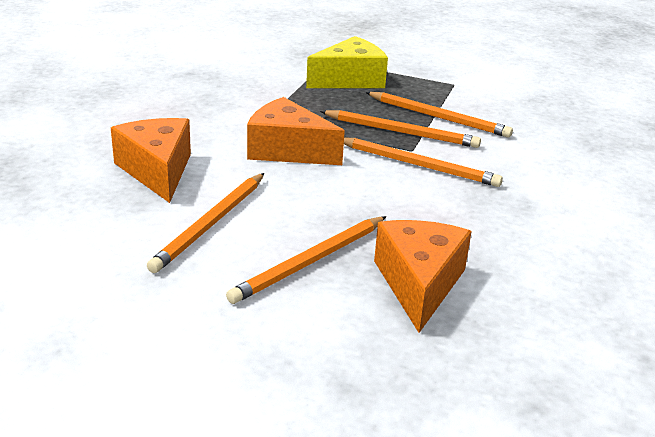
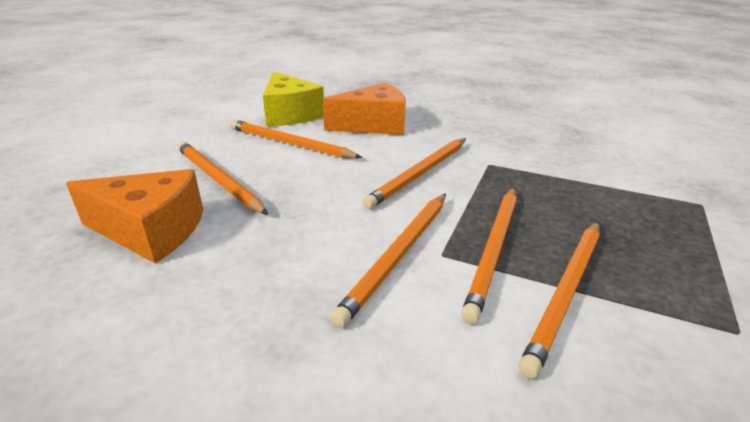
camera: 95 degrees right, 0 degrees up
orange cheese [247,97,345,165] -> orange pencil [362,138,466,209]
yellow cheese [306,36,388,88] -> yellow cheese moved to [263,71,324,126]

